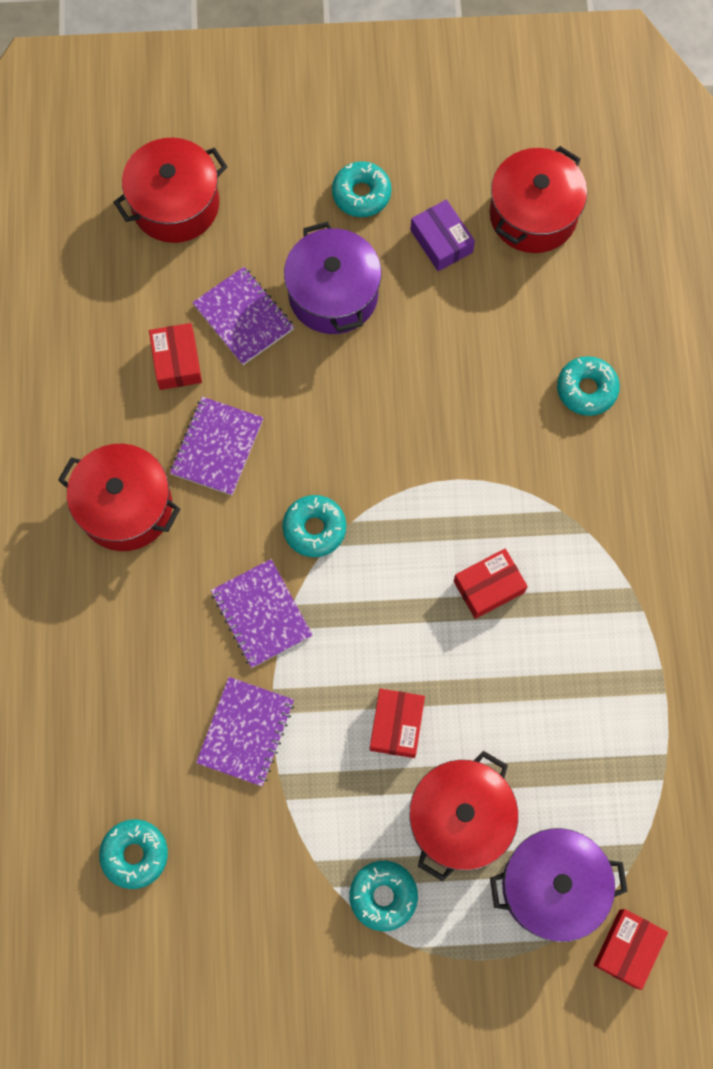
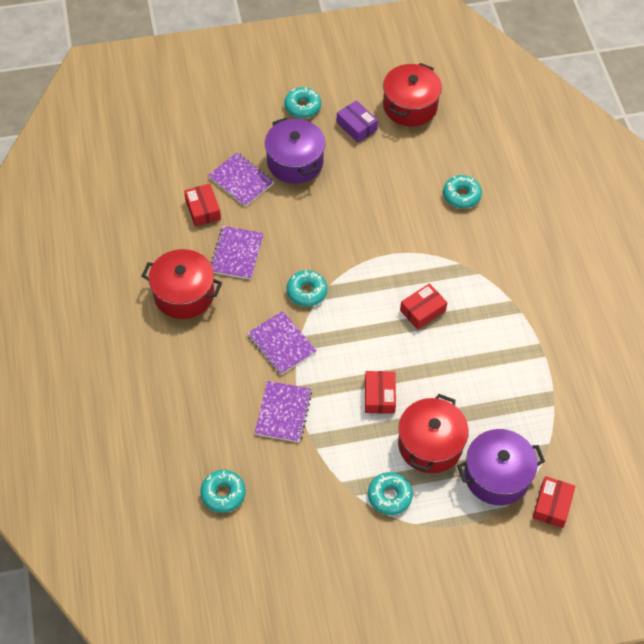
camera: 10 degrees left, 15 degrees down
red pot [114,138,227,243] -> none

